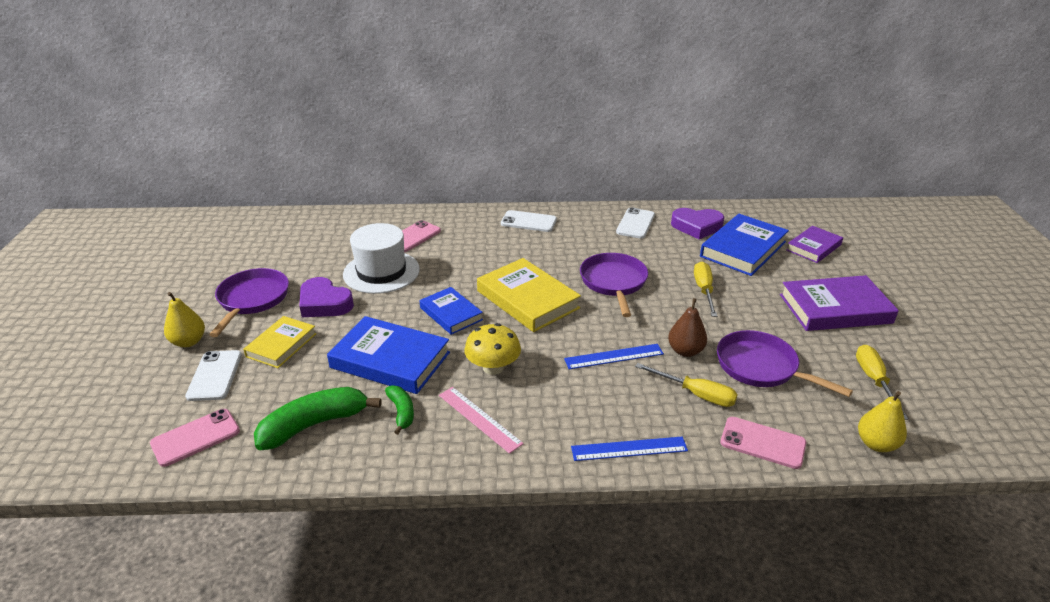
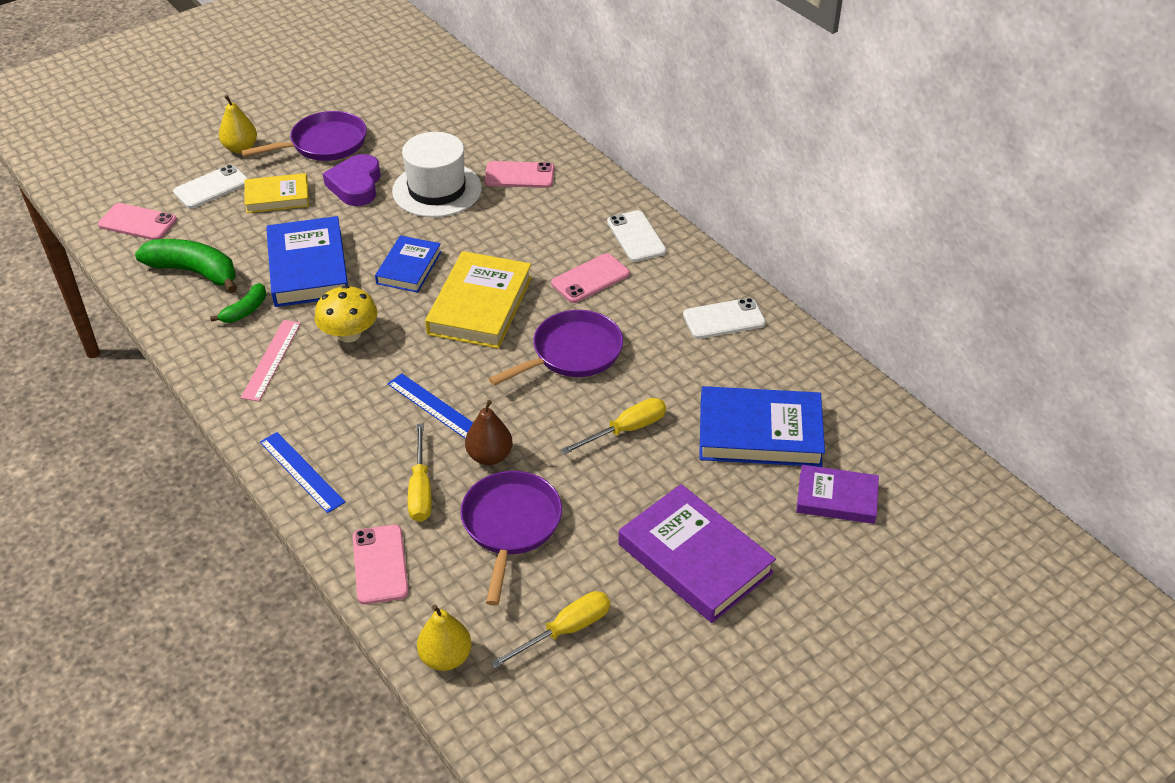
camera: 55 degrees right, 10 degrees up
purple heart [671,208,724,239] -> none
none -> pink phone [551,253,630,303]

